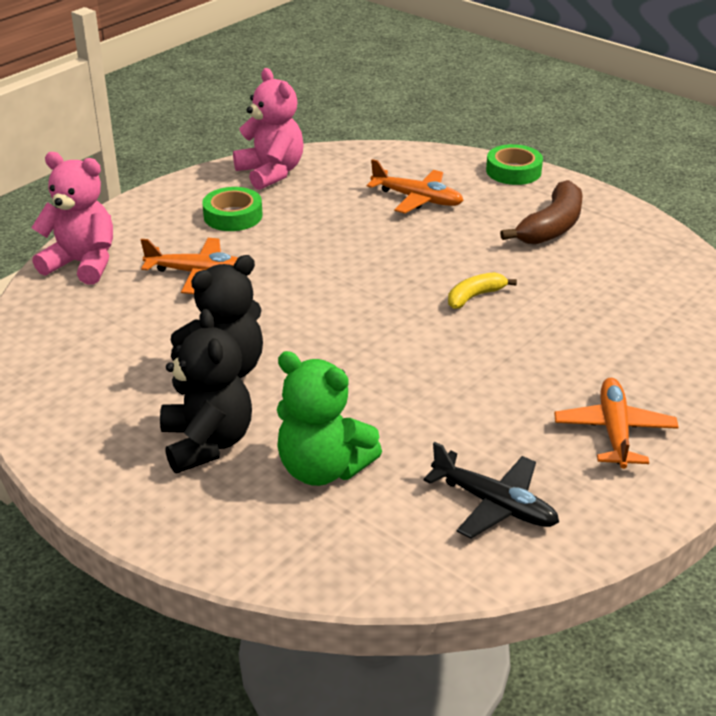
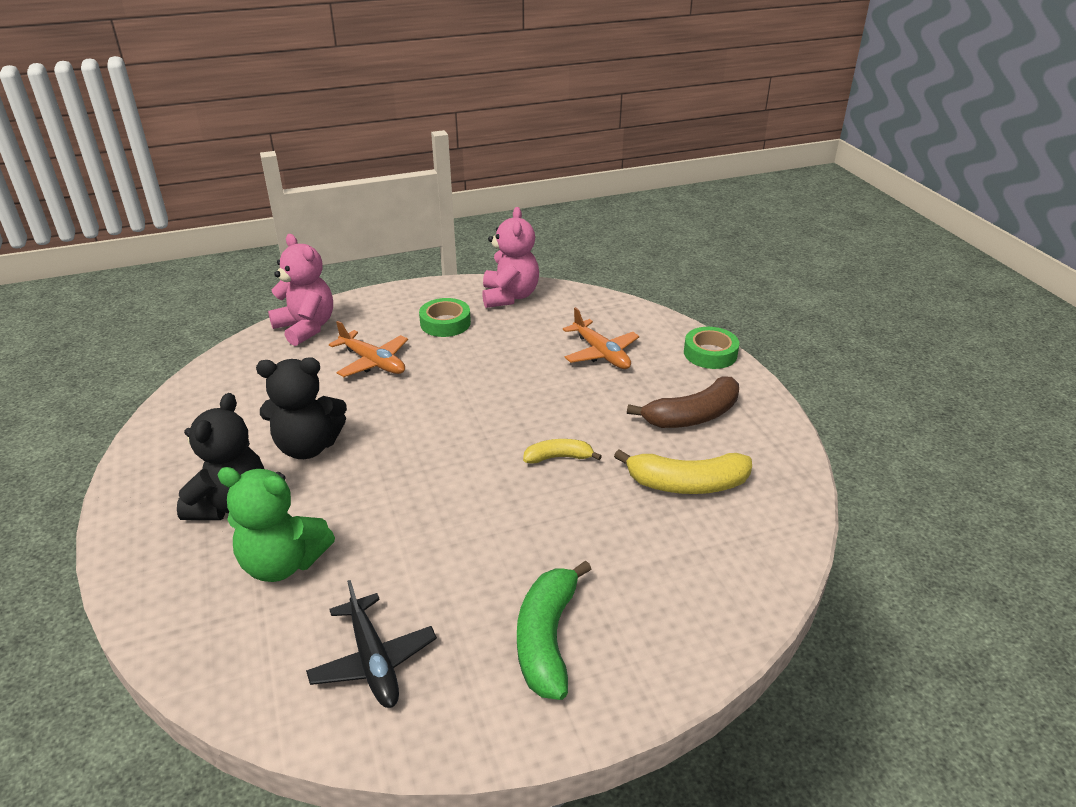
camera: 30 degrees right, 0 degrees up
green teddy bear [277,351,382,486] -> green teddy bear turned 45 degrees counterclockwise [217,467,335,582]
orange plane [554,378,679,469] -> green banana [517,560,591,700]
none -> yellow banana [614,449,752,494]

